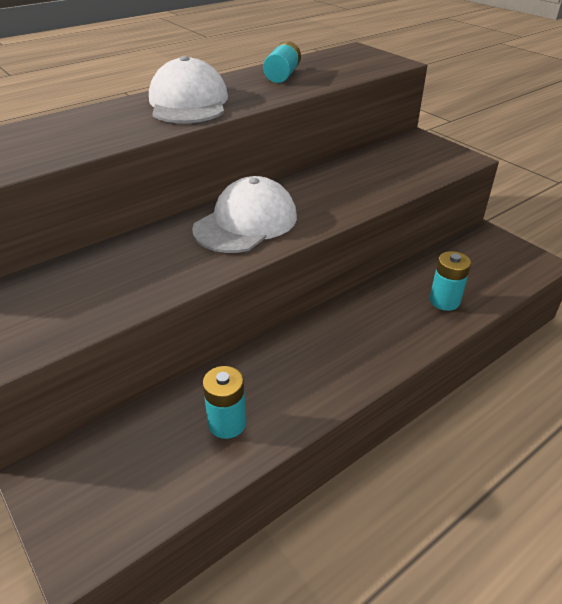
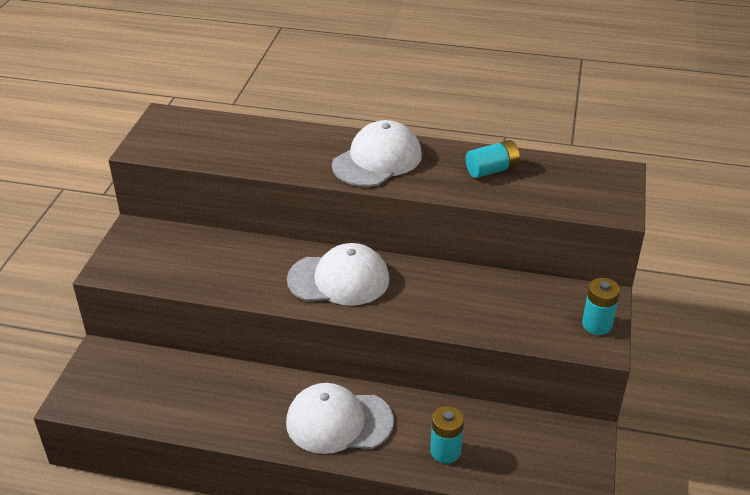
camera: 50 degrees right, 0 degrees up
turquoise battery [202,366,246,439] -> turquoise battery moved to [582,278,620,335]
none -> white cap [286,383,394,454]

